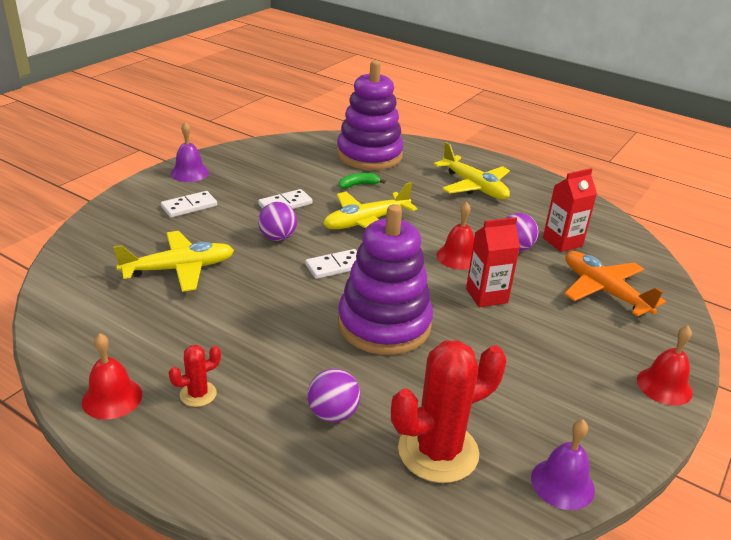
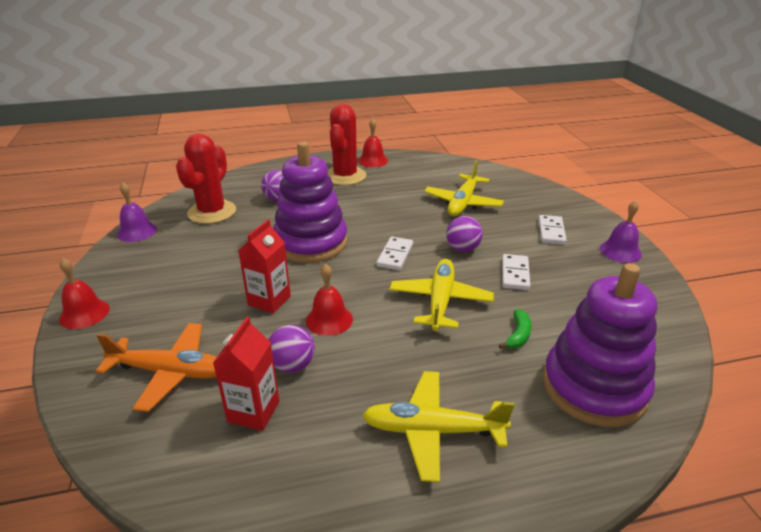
camera: 135 degrees right, 0 degrees up
red cactus [169,345,221,407] -> red cactus [327,104,366,185], size x2.11

